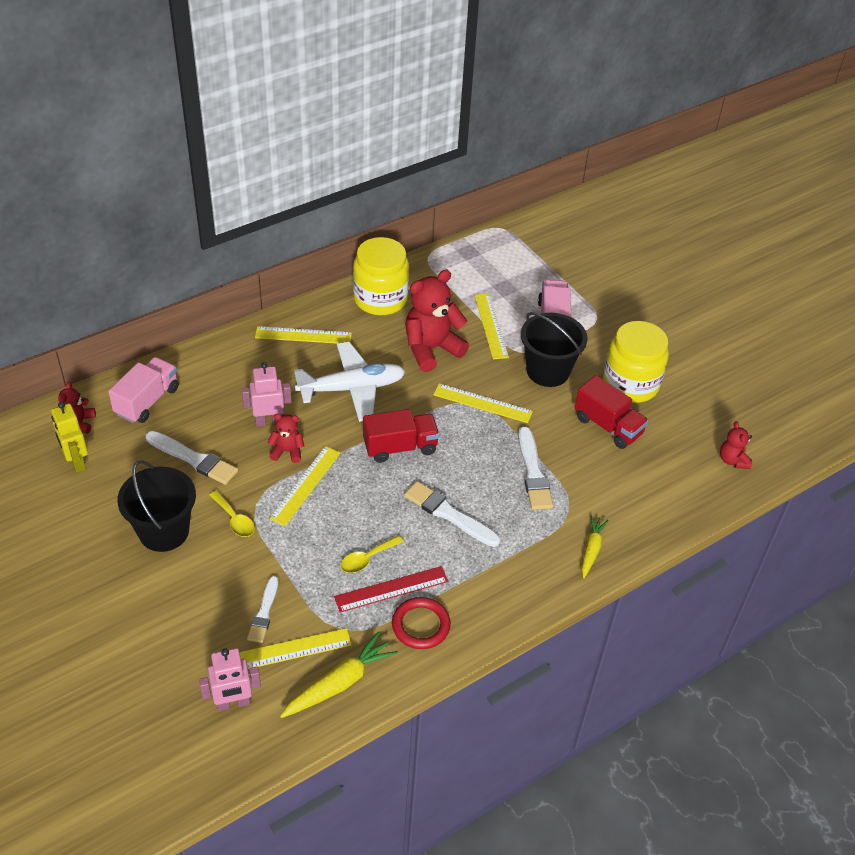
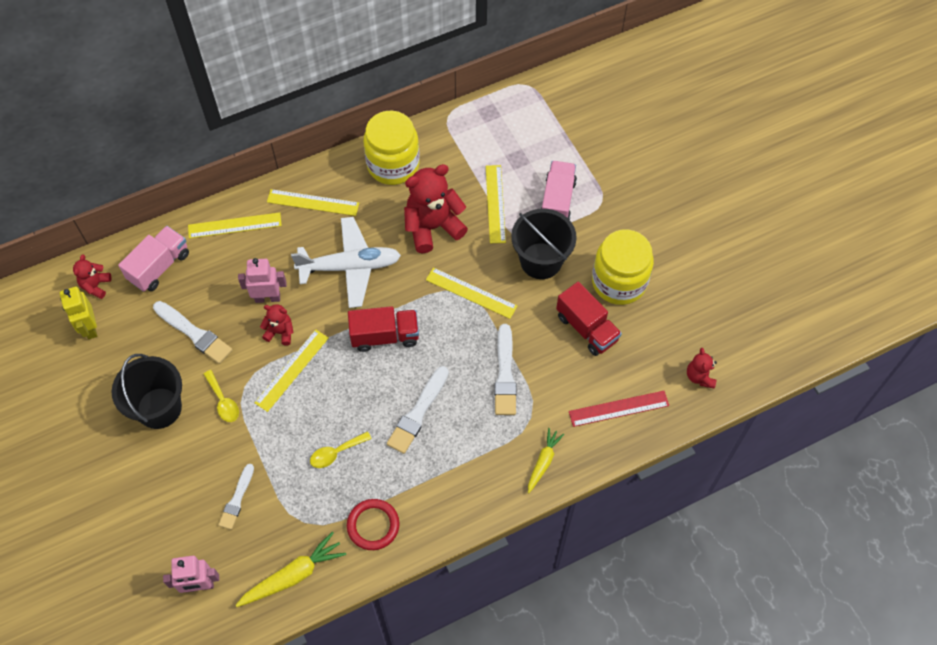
camera: 10 degrees right, 15 degrees up
yellow ruler [240,628,352,669] -> yellow ruler moved to [188,212,282,239]
red ruler [334,566,448,613] -> red ruler moved to [569,391,669,427]
white brush [404,481,500,547] -> white brush turned 105 degrees counterclockwise [387,366,449,454]

